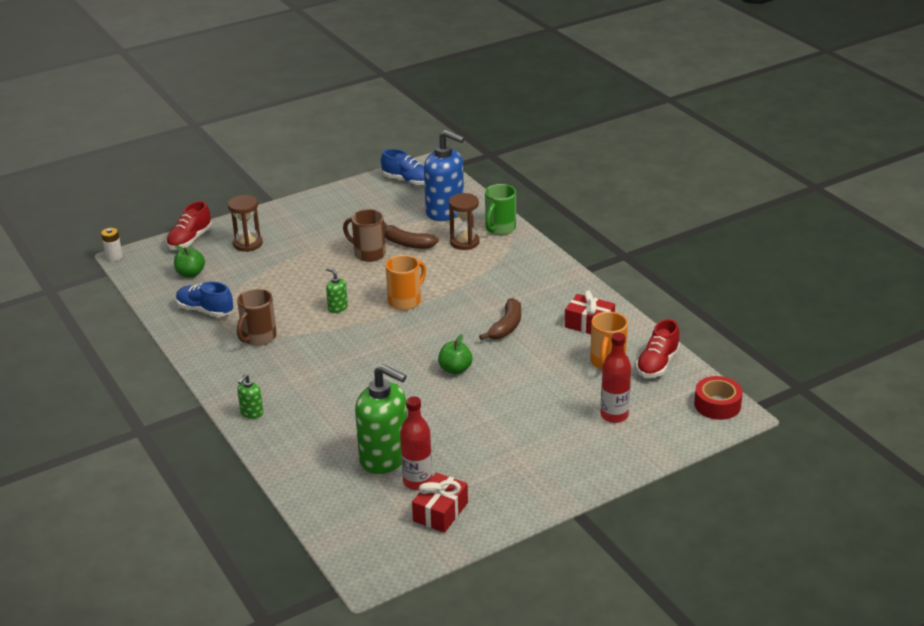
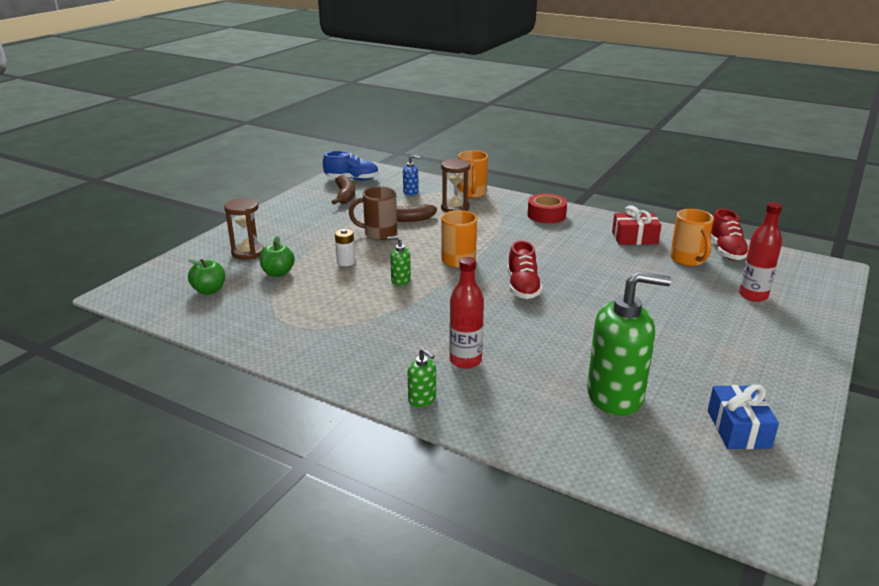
camera: 30 degrees left, 5 degrees down
white battery [101,228,123,261] -> white battery moved to [335,229,355,266]
red shoe [166,201,212,249] -> red shoe moved to [507,240,543,299]
blue shoe [176,282,233,317] -> none
brown mug [237,289,277,346] -> none
green soap dispenser [237,374,263,419] -> green soap dispenser turned 45 degrees counterclockwise [407,348,436,407]
red bottle [400,397,432,490] -> red bottle moved to [449,257,484,369]
red gift [412,473,468,533] -> blue gift [708,385,779,449]
blue soap dispenser [424,130,465,221] -> blue soap dispenser [403,155,420,195], size x0.44
green apple [438,334,472,374] -> green apple moved to [259,236,295,277]
brown banana [479,298,521,340] -> brown banana moved to [332,175,355,205]
green mug [485,184,516,235] -> orange mug [458,150,488,198]
red tape [694,376,743,420] -> red tape moved to [527,194,567,223]

